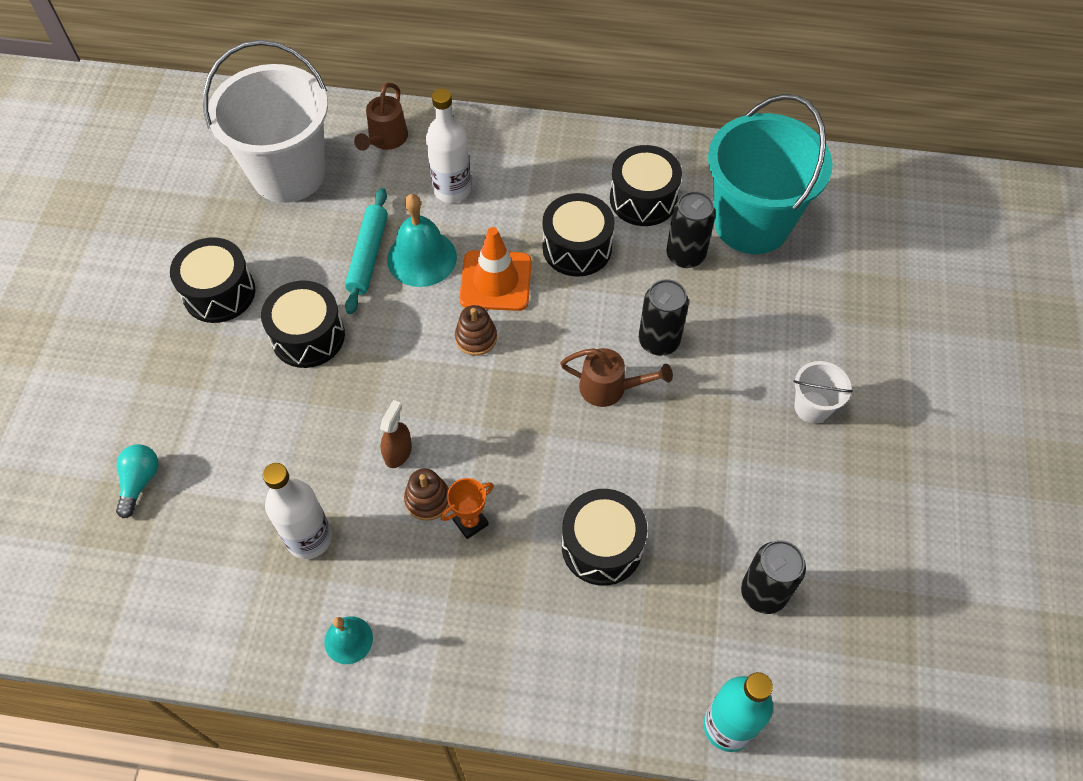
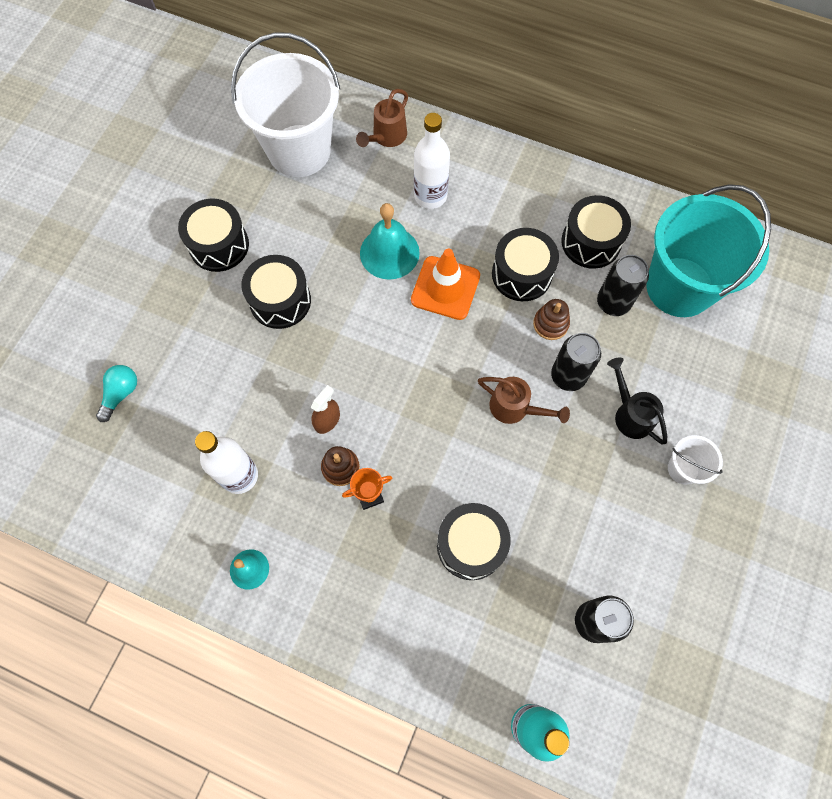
camera: 15 degrees right, 10 degrees up
turquoise rolling pin [345,188,388,314] -> none
brown stacking toy [455,305,497,356] -> brown stacking toy moved to [533,299,570,340]
none -> black watering can [607,357,667,444]

